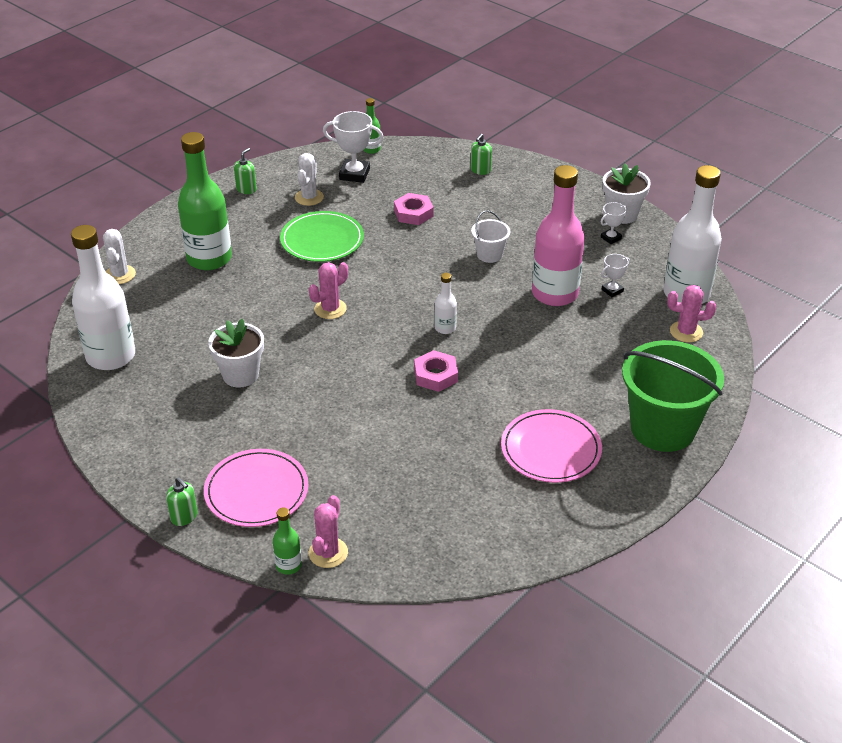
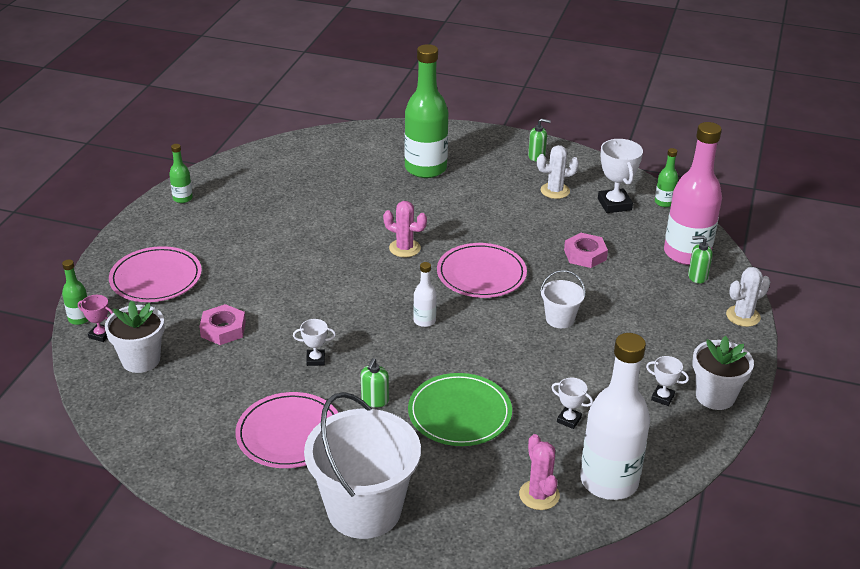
camera: 65 degrees right, 5 degrees down
white bottle [71,225,135,370] -> none
white cactus [103,229,136,284] -> white cactus moved to [726,267,770,327]
green soap dispenser [166,477,198,526] -> green soap dispenser moved to [361,358,389,407]
white flower pot [208,319,264,388] -> white flower pot moved to [105,301,165,373]
green plate [280,211,364,262] -> green plate moved to [408,373,512,446]
pink cactus [309,495,348,568] -> pink trophy [78,295,113,342]
pink nut [414,350,458,392] -> pink nut moved to [199,304,246,345]
pink bottle [532,165,585,306] -> pink bottle moved to [664,122,722,265]
green bucket [622,340,724,452] -> white bucket [304,392,421,539]
none -> green bottle [169,144,193,203]
none -> white trophy [293,319,336,366]
none -> pink plate [437,243,527,298]

